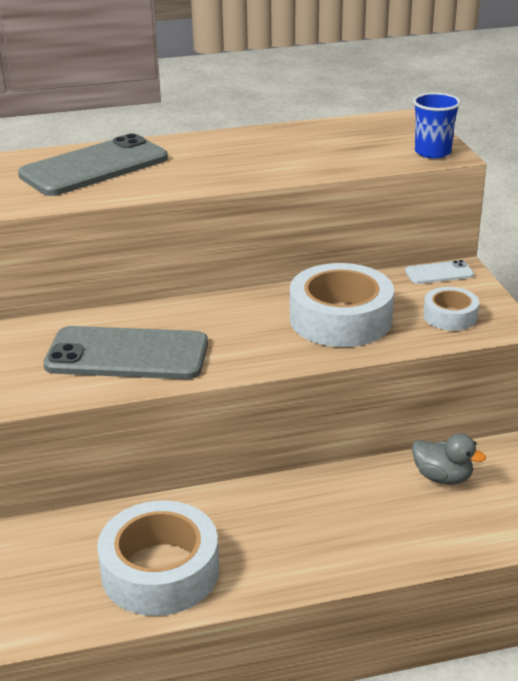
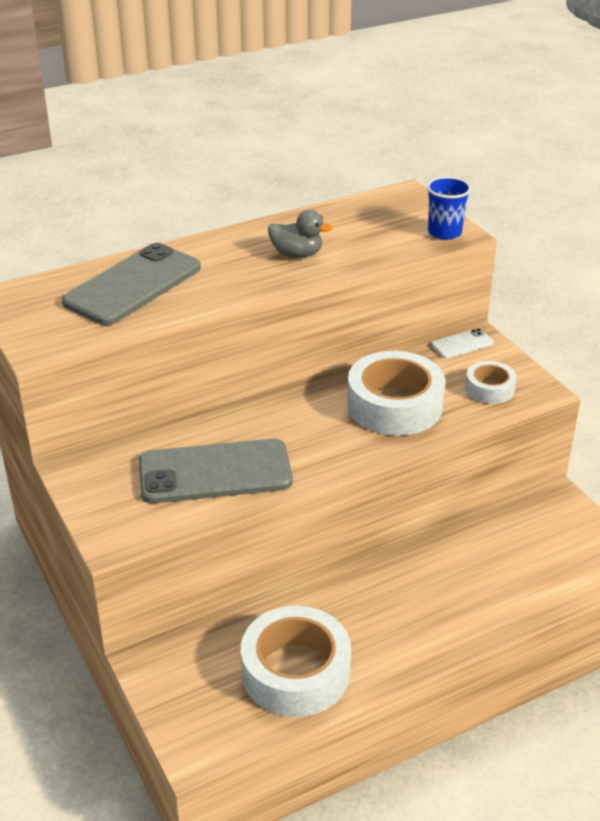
camera: 15 degrees left, 5 degrees up
grey duck [412,433,486,485] -> grey duck moved to [268,210,332,258]

